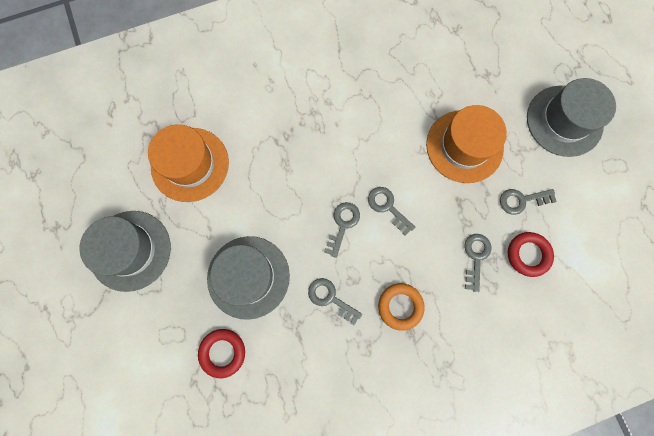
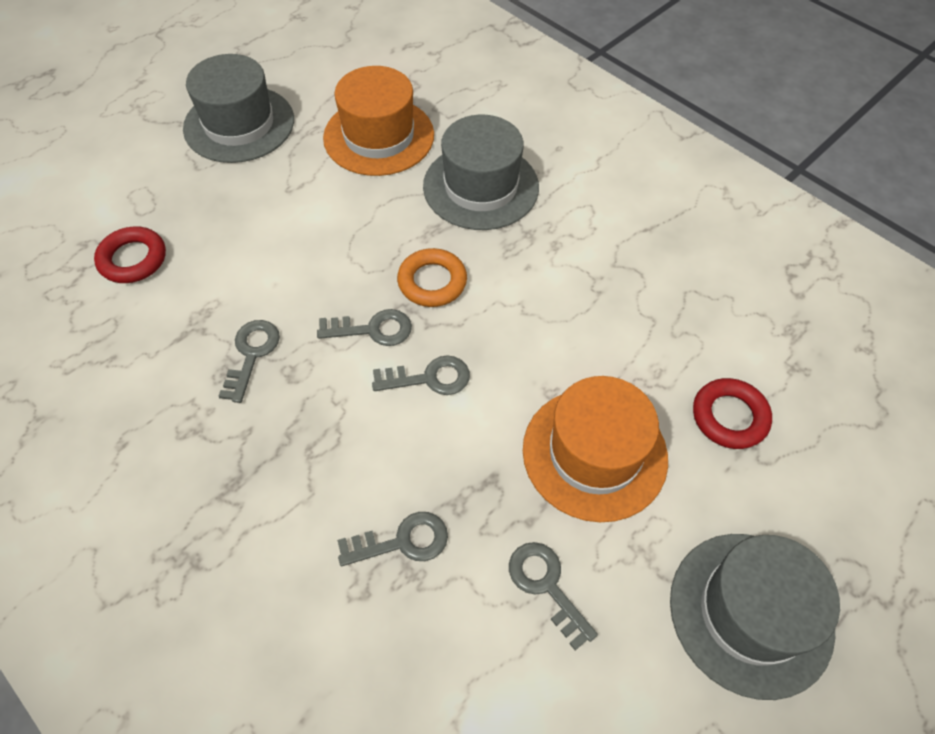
camera: 65 degrees right, 20 degrees down
grey hat [207,236,290,320] -> grey hat moved to [423,115,539,230]
grey key [368,187,415,236] -> grey key turned 60 degrees clockwise [372,355,470,395]
orange ring [378,283,425,331] -> orange ring moved to [397,248,467,307]
red ring [508,232,554,277] -> red ring moved to [693,378,772,449]

